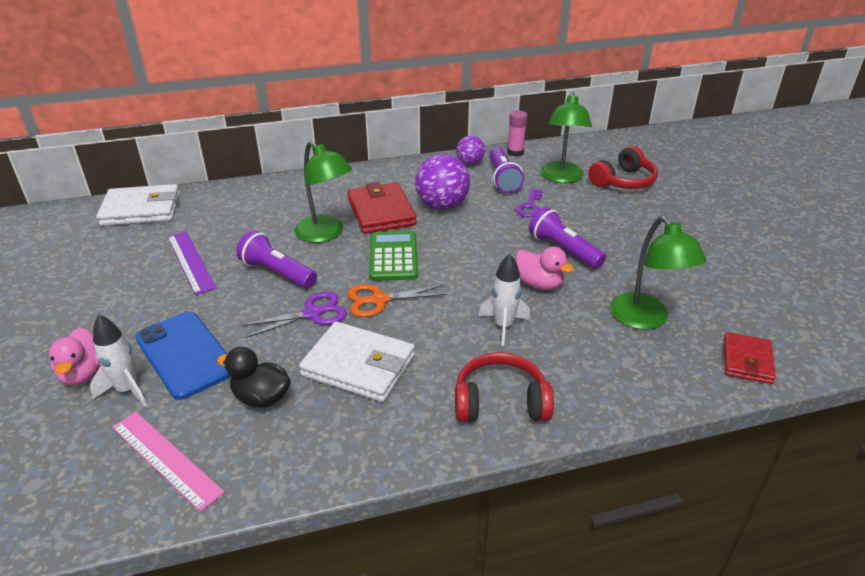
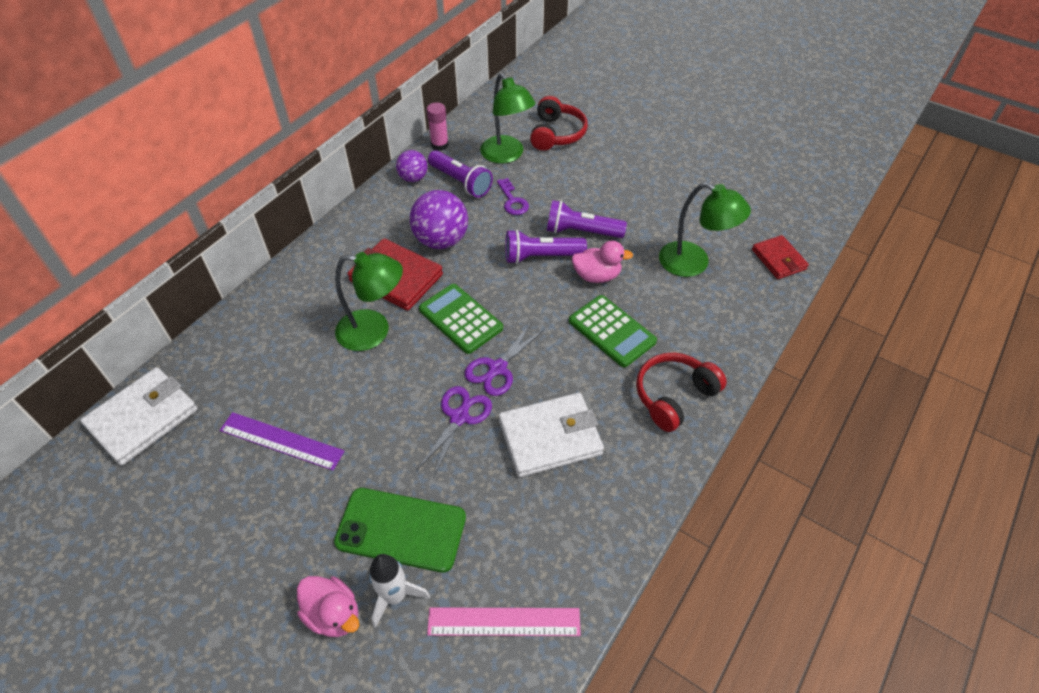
camera: 40 degrees left, 15 degrees up
blue phone [135,311,232,400] -> green phone [334,488,466,573]
black duck [217,347,291,408] -> none
purple flashlight [236,231,317,288] -> purple flashlight moved to [505,229,587,264]
orange scissors [347,284,447,317] -> purple scissors [465,323,545,396]
white rocket [478,254,530,347] -> green calculator [569,295,657,367]

